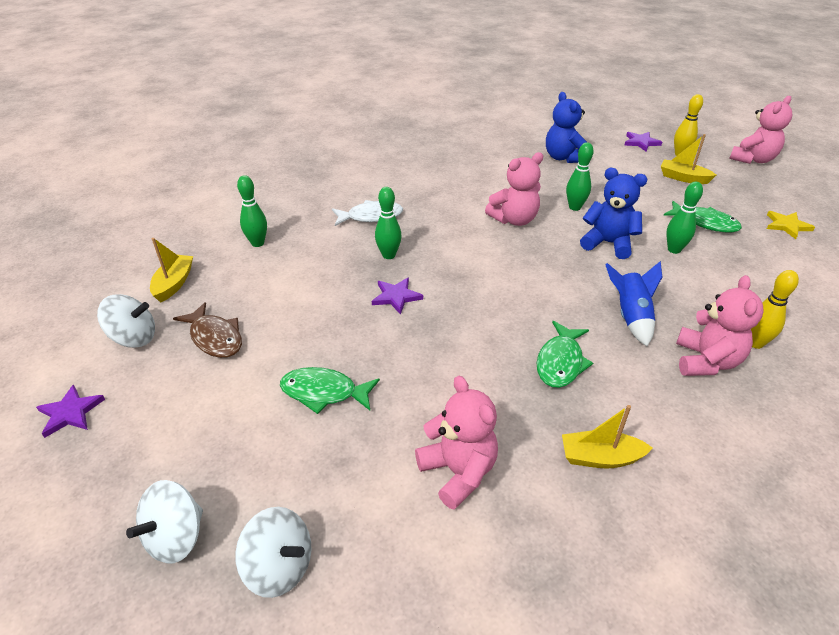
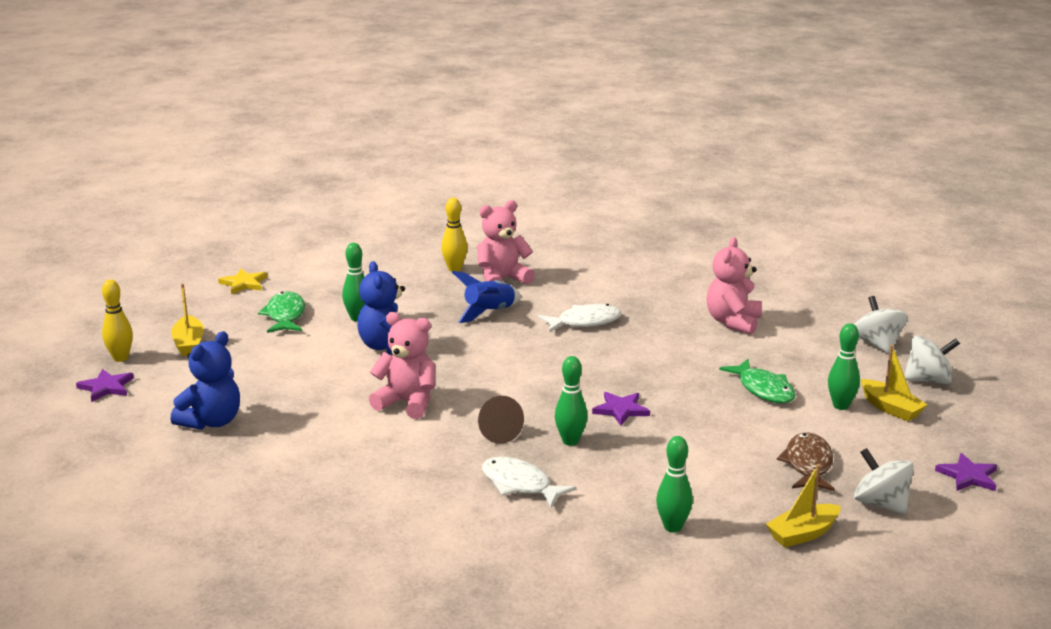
camera: 130 degrees left, 15 degrees down
green fish [537,321,593,388] -> white fish [538,304,621,333]
yellow boat [562,405,652,468] -> yellow boat moved to [861,344,927,422]
green bowling pin [566,142,594,211] -> green bowling pin moved to [828,323,860,410]
pink teddy bear [729,96,793,164] -> none
none -> brown cone [478,396,524,444]

